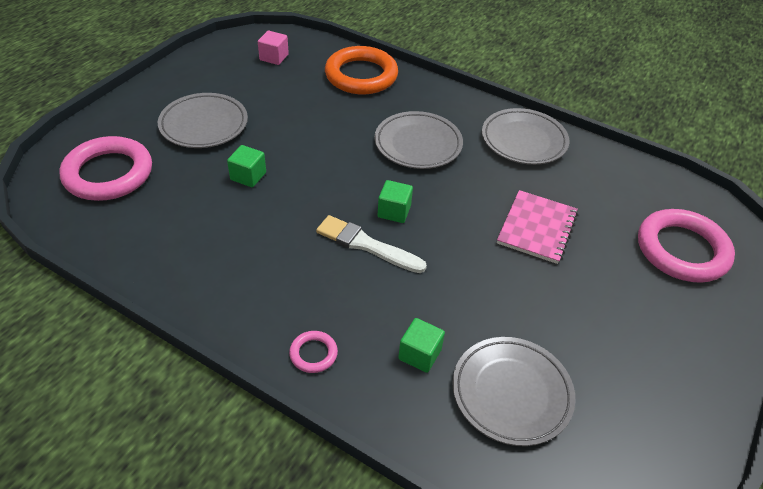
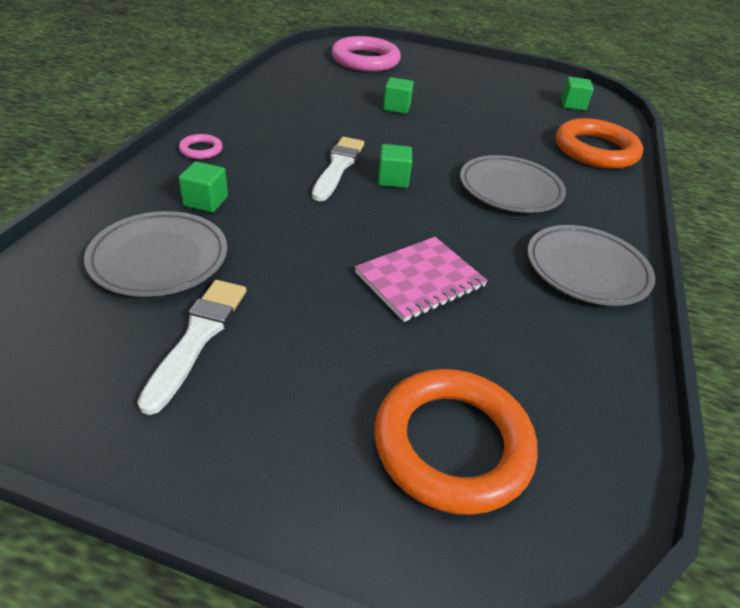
camera: 75 degrees right, 5 degrees down
grey plate [158,93,248,148] -> none
pink cube [258,31,289,65] -> green cube [561,77,594,111]
pink notebook [497,190,578,264] -> pink notebook turned 45 degrees counterclockwise [355,237,488,322]
pink ring [638,209,735,283] -> orange ring [375,369,538,515]
none -> white brush [137,280,246,415]

